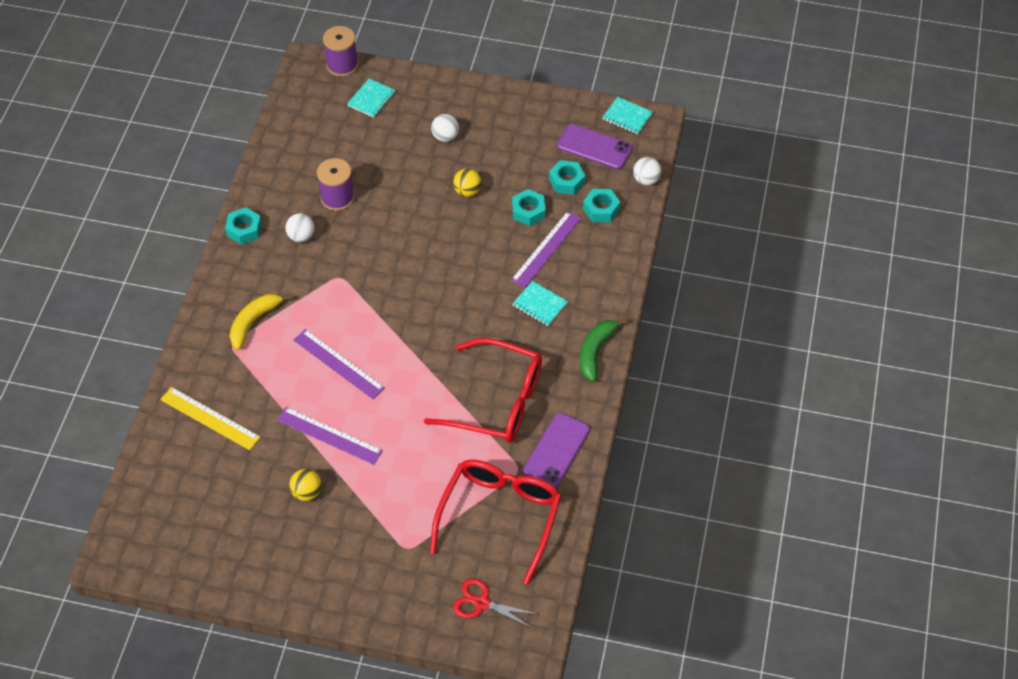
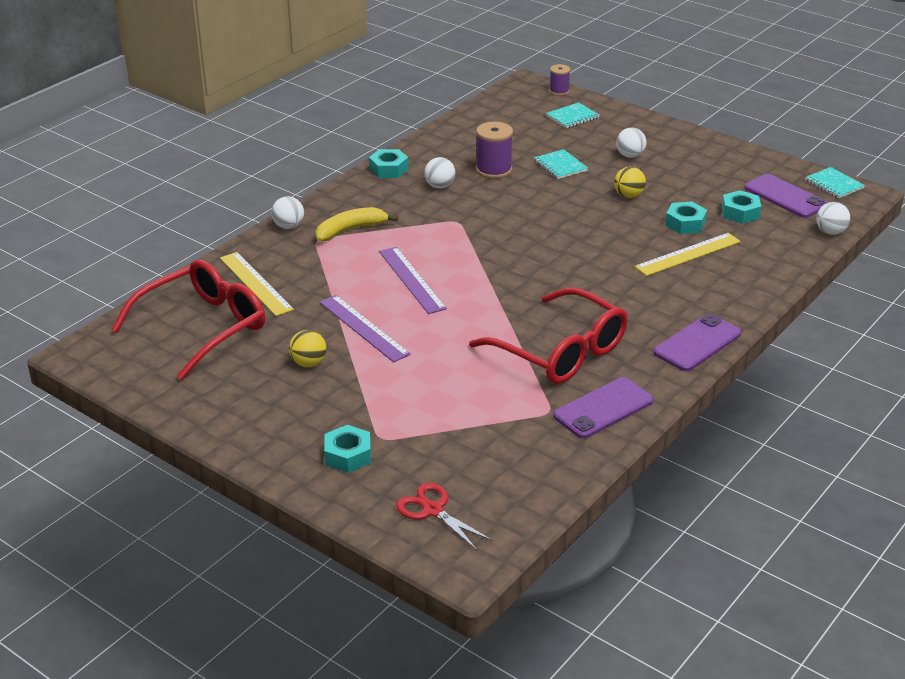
camera: 25 degrees right, 20 degrees down
purple spool [323,26,358,77] -> purple spool [549,64,570,96], size x0.61
red glasses [430,459,561,585] -> red glasses moved to [111,260,265,380]
purple ruler [511,211,581,288] -> yellow ruler [635,233,741,276]
turquoise notebook [512,281,568,326] -> turquoise notebook moved to [534,149,588,179]
green banana [580,318,627,382] -> purple phone [653,313,741,371]
turquoise nut [583,189,620,222] -> turquoise nut moved to [324,425,371,473]
none -> white ball [272,196,304,229]

